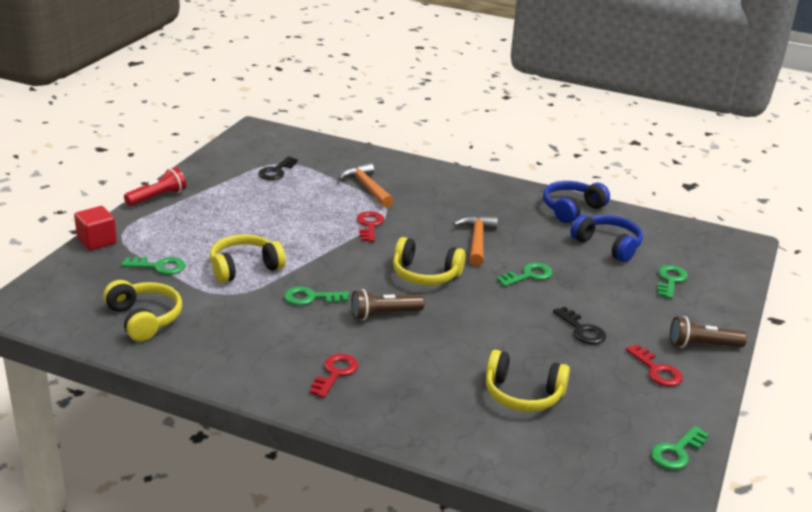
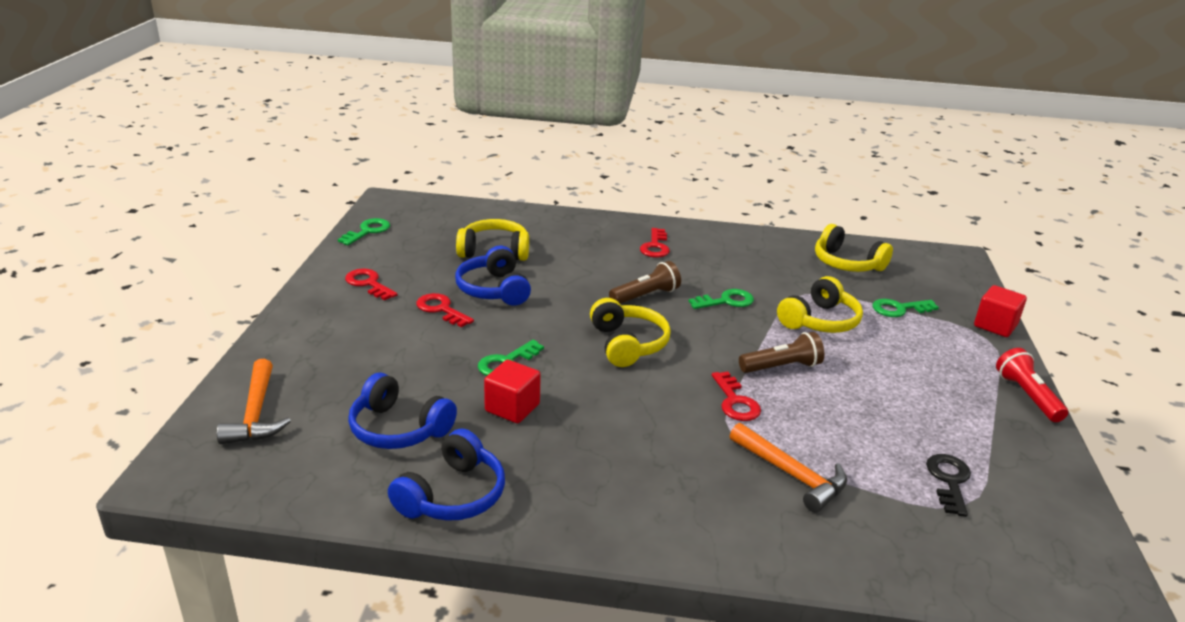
camera: 165 degrees right, 0 degrees up
red flashlight [124,167,186,206] -> red flashlight turned 135 degrees clockwise [996,348,1068,422]
yellow headphones [393,237,466,285] -> yellow headphones turned 75 degrees clockwise [590,298,671,367]
orange hammer [453,215,498,266] -> orange hammer moved to [217,359,291,444]
black key [553,306,606,344] -> red key [416,293,474,327]
green key [657,265,688,299] -> none
brown flashlight [670,316,747,348] -> brown flashlight moved to [739,332,824,373]
none -> blue headphones [455,246,531,306]
none -> red cube [484,360,541,423]

